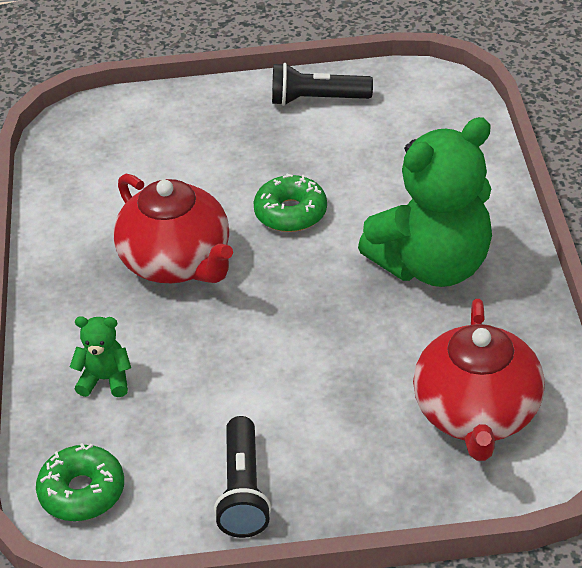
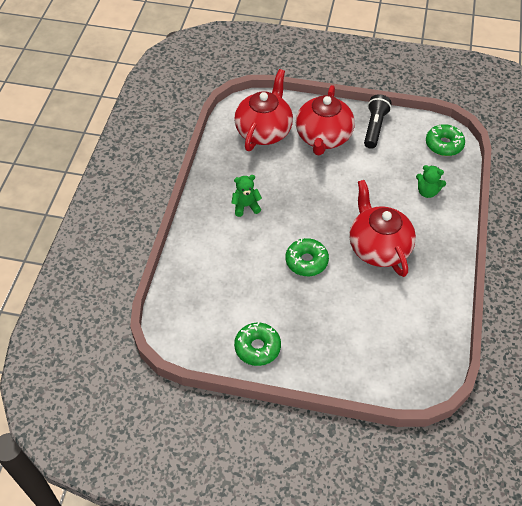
camera: 165 degrees left, 10 degrees up
black flashlight [272,63,373,106] -> green donut [234,322,281,366]
green teddy bear [358,117,492,287] -> green teddy bear [231,175,262,217], size x0.42
none -> red teapot [296,85,355,156]

